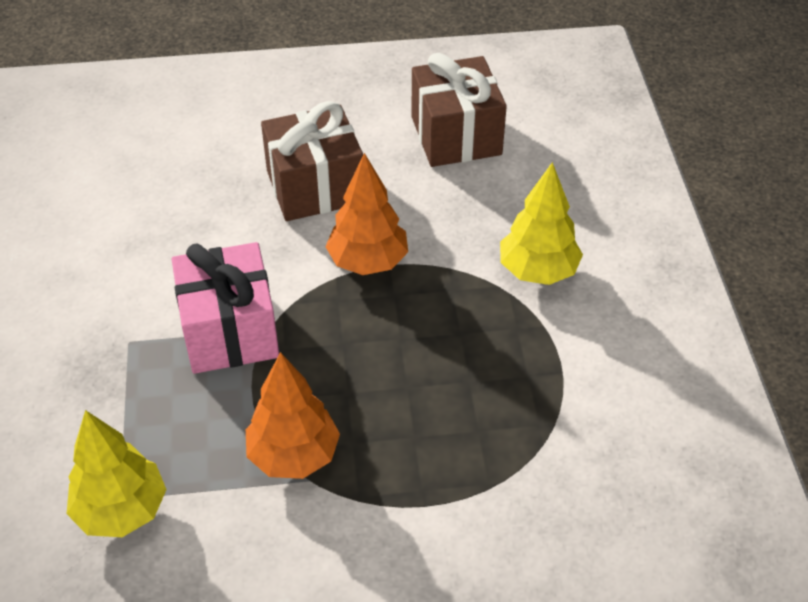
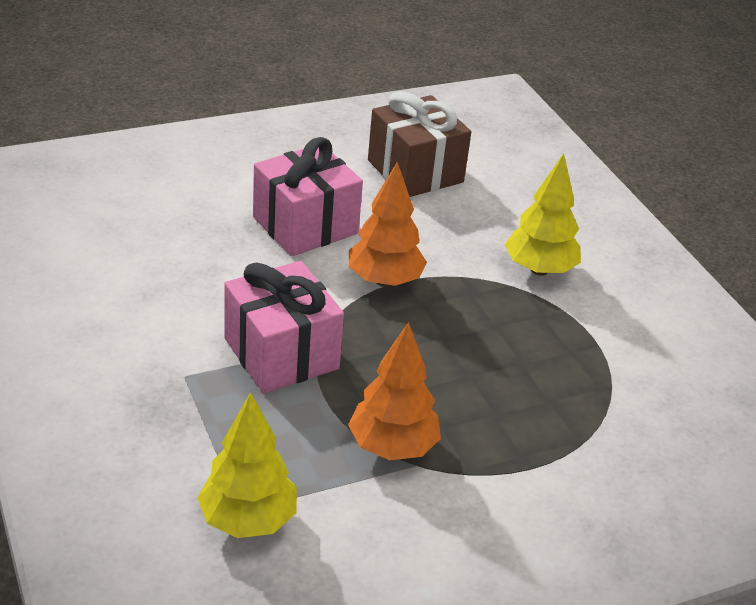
camera: 20 degrees left, 10 degrees down
brown gift [261,101,363,221] -> pink gift [253,137,363,256]

